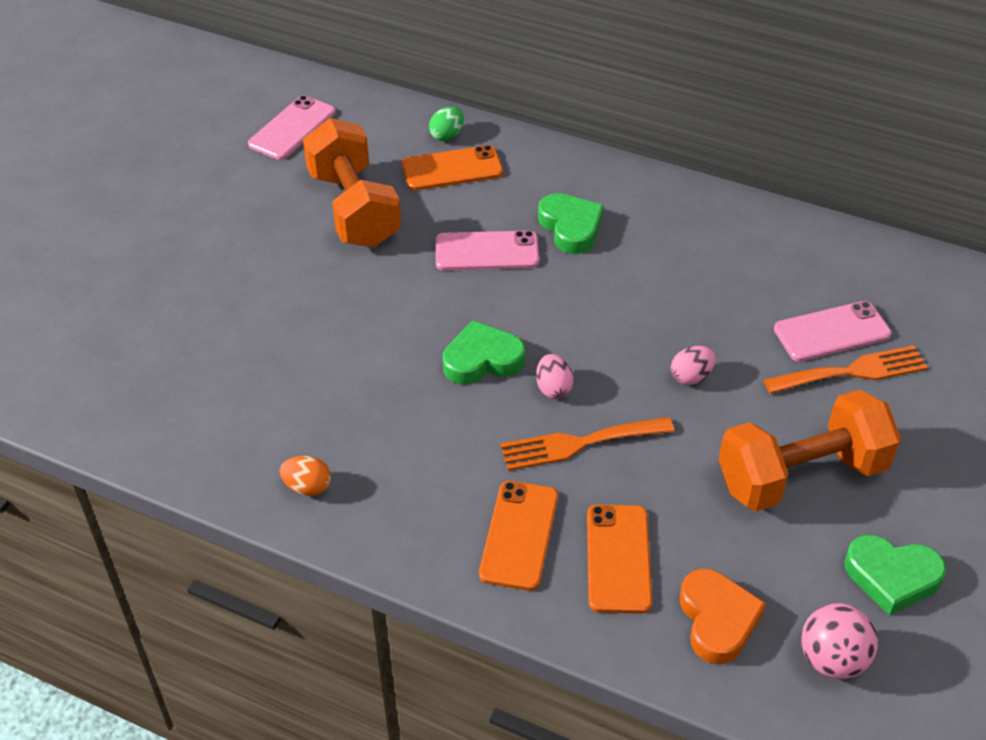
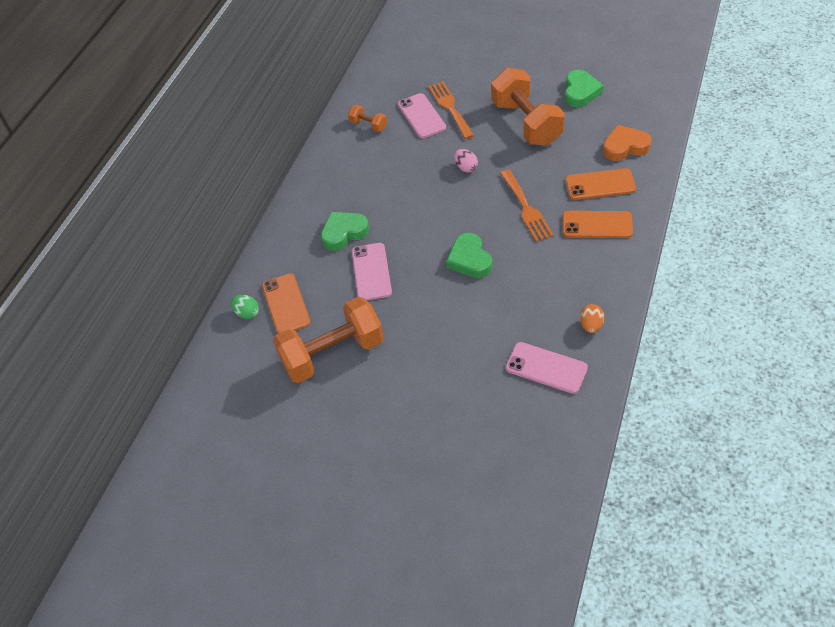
camera: 90 degrees left, 5 degrees up
pink phone [248,95,336,160] -> pink phone moved to [506,342,588,394]
pink egg [536,354,574,399] -> none
pink ball [801,603,878,679] -> none
none -> orange dumbbell [348,105,387,132]

